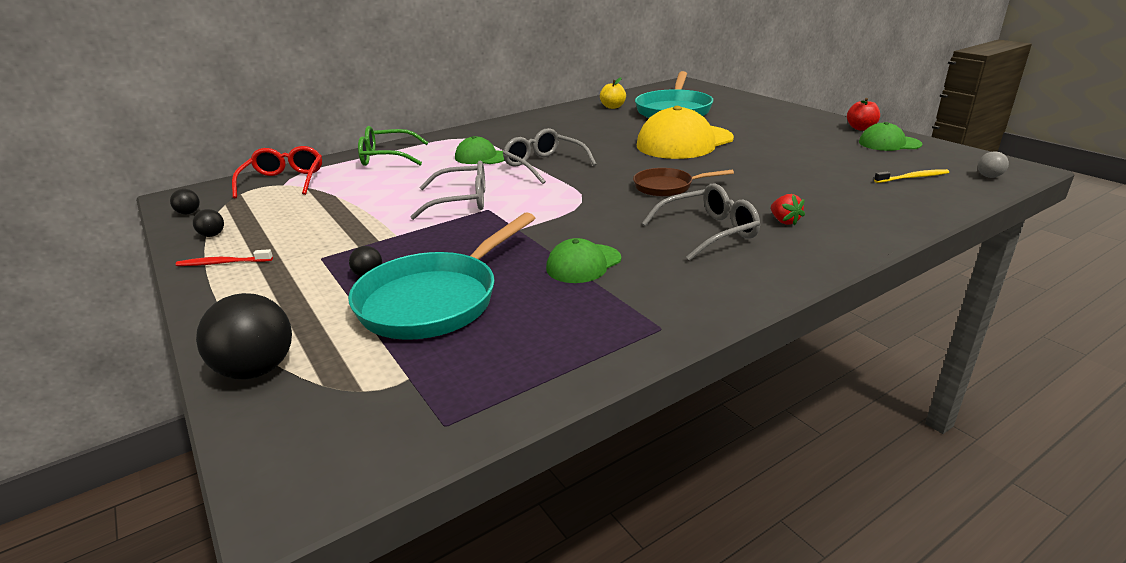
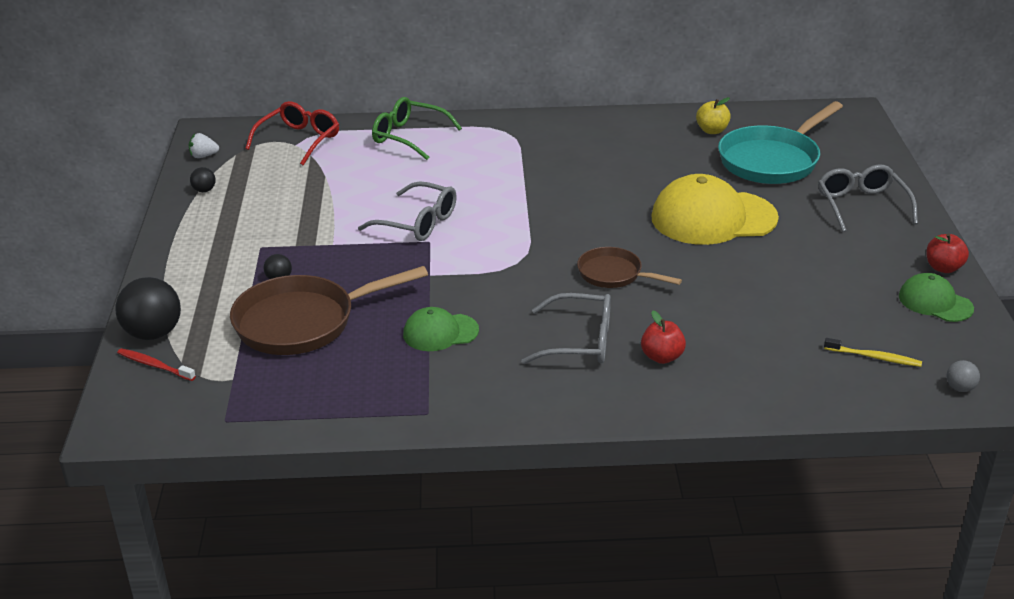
camera: 30 degrees right, 5 degrees up
black ball [170,189,200,214] -> white strawberry [188,133,219,158]
red toothbrush [176,249,273,266] -> red toothbrush moved to [117,348,196,381]
turquoise pan [348,212,535,340] -> brown pan [230,266,428,355]
green cap [455,136,505,164] -> none
grey glasses [503,128,597,184] -> grey glasses moved to [818,165,918,232]
red strawberry [771,194,805,226] -> red apple [641,310,686,364]

